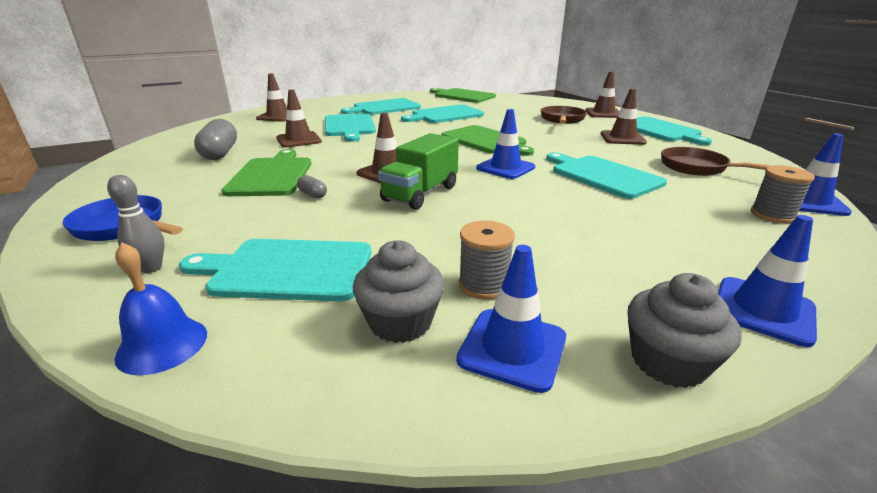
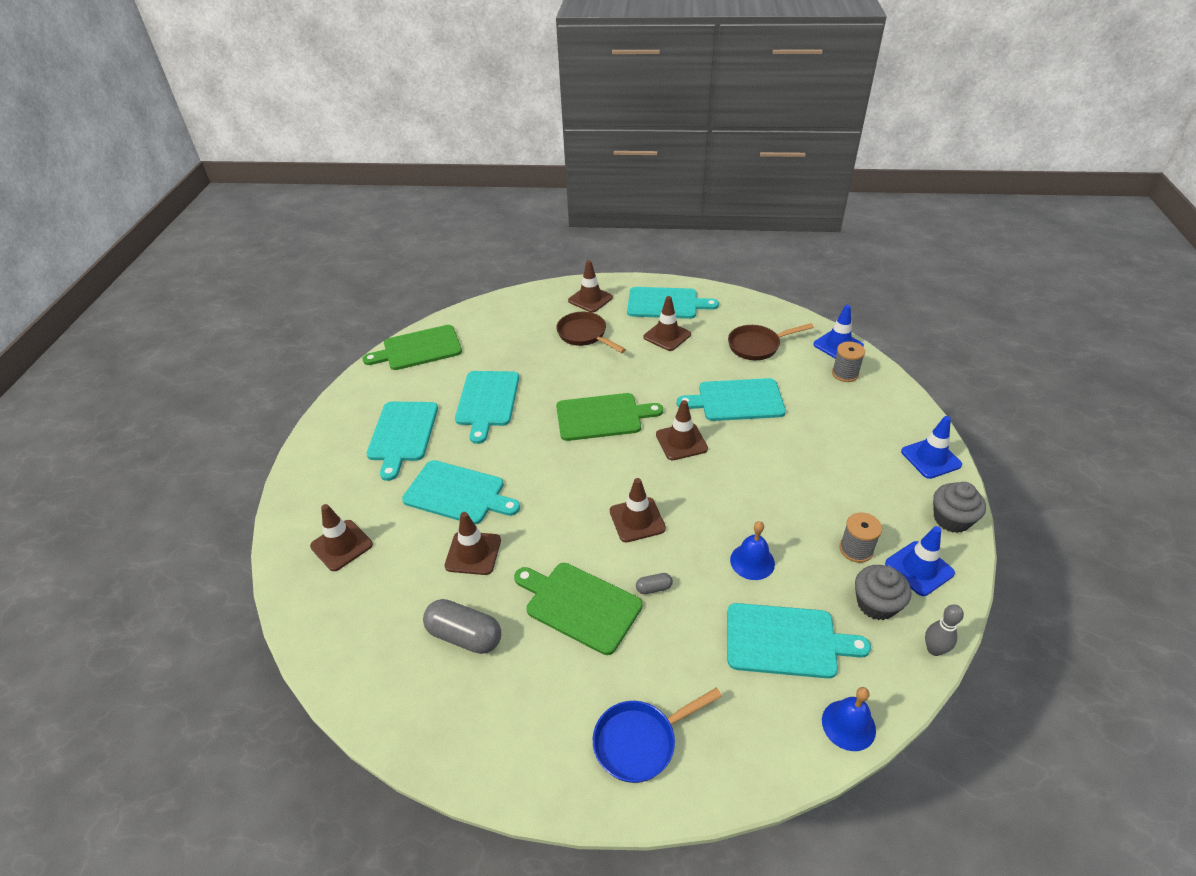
camera: 55 degrees left, 15 degrees up
grey bowling pin [107,175,165,273] -> grey bowling pin moved to [925,604,964,656]
turquoise cutting board [179,239,371,302] -> turquoise cutting board turned 120 degrees counterclockwise [727,603,871,679]
green truck [378,133,459,210] -> none
blue traffic cone [476,109,535,179] -> brown traffic cone [656,400,708,460]
none -> blue bell [730,521,775,580]

